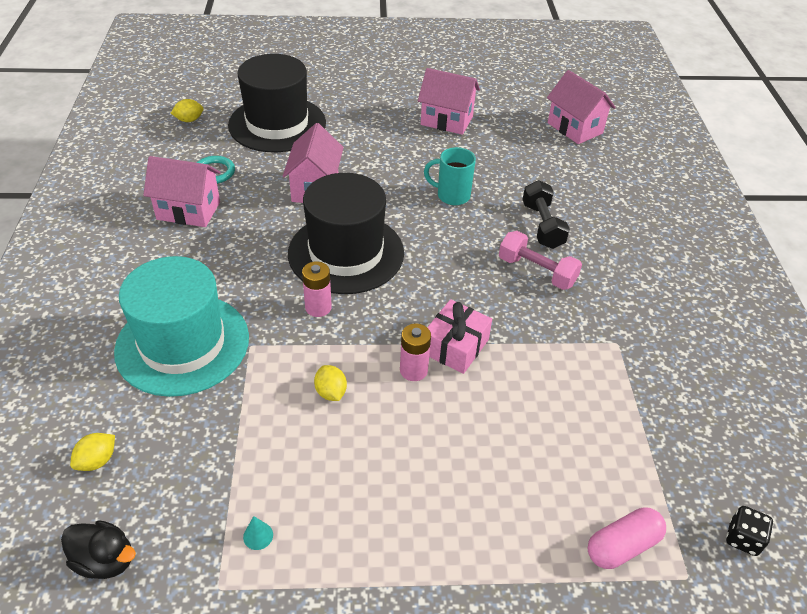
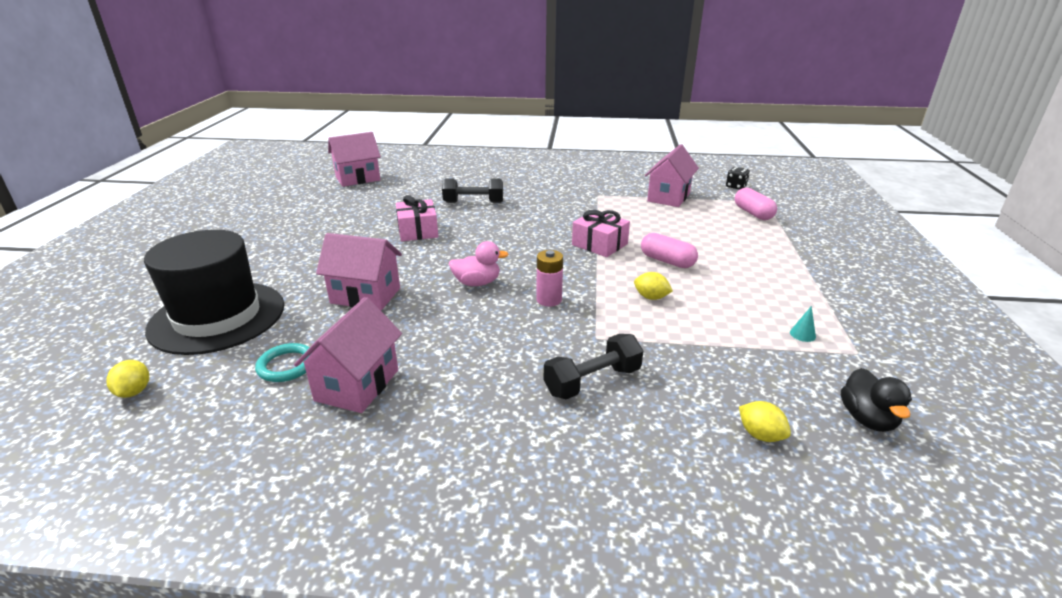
camera: 80 degrees left, 15 degrees down
black duck [61,520,136,579] -> black duck turned 150 degrees clockwise [841,368,912,432]
turquoise hat [114,256,249,397] -> black dumbbell [544,334,643,399]
black hat [288,173,404,294] -> pink duck [449,241,508,286]
yellow lemon [314,365,347,401] -> yellow lemon turned 45 degrees clockwise [634,272,673,300]
pink battery [400,324,431,381] -> none
pink house [418,68,480,135] -> pink house moved to [645,144,699,207]
turquoise mug [424,147,476,205] -> pink gift [396,195,438,241]
pink dumbbell [499,231,582,290] -> none
none -> pink capsule [641,233,698,268]

